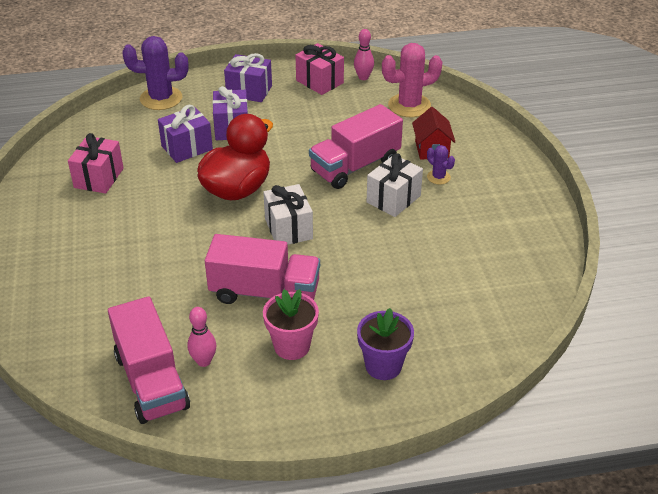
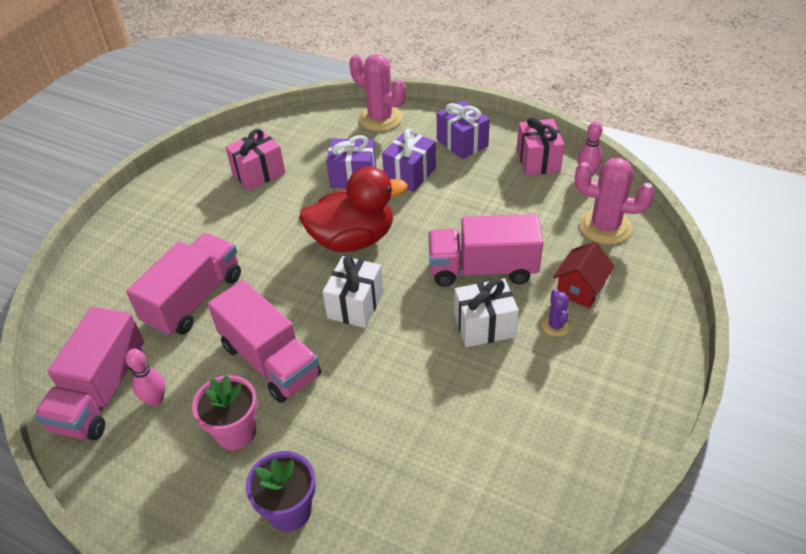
camera: 40 degrees right, 5 degrees up
purple cactus [122,36,188,110] -> pink cactus [349,54,406,131]
none -> pink truck [126,233,241,337]

